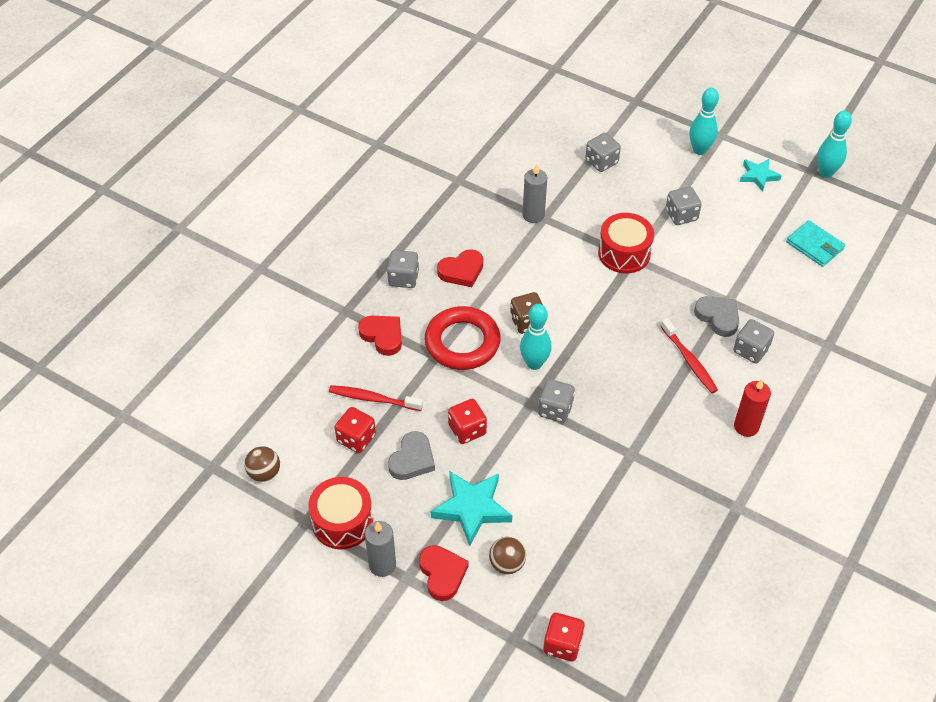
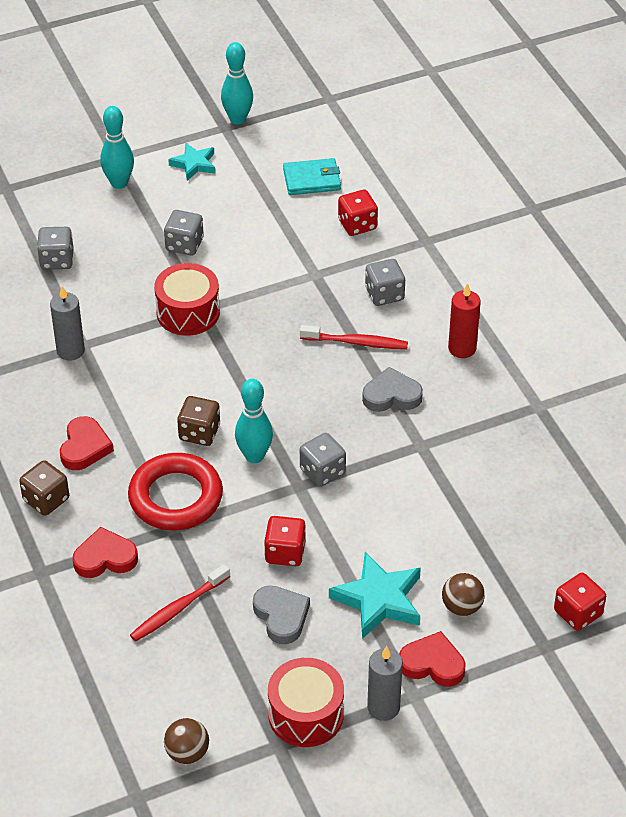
camera: 55 degrees left, 5 degrees down
red dice [335,407,376,453] -> red dice moved to [338,190,378,236]
grey dice [387,250,419,288] -> brown dice [19,460,69,516]
grey heart [694,296,739,337] -> grey heart moved to [362,367,423,412]

